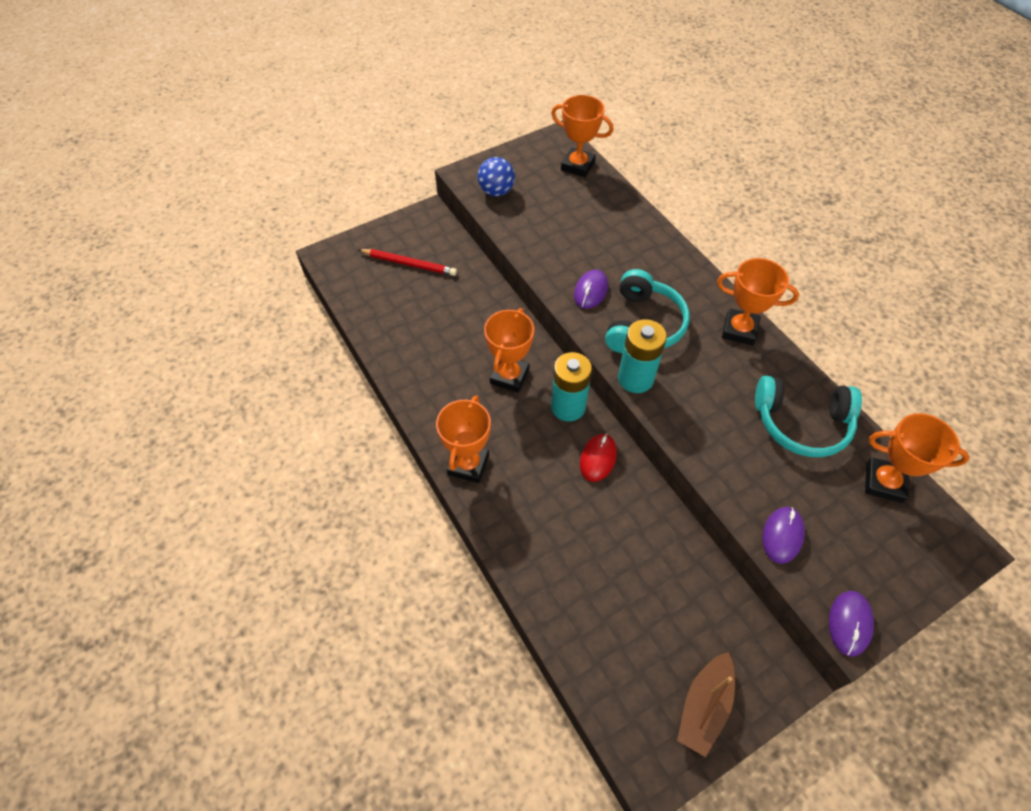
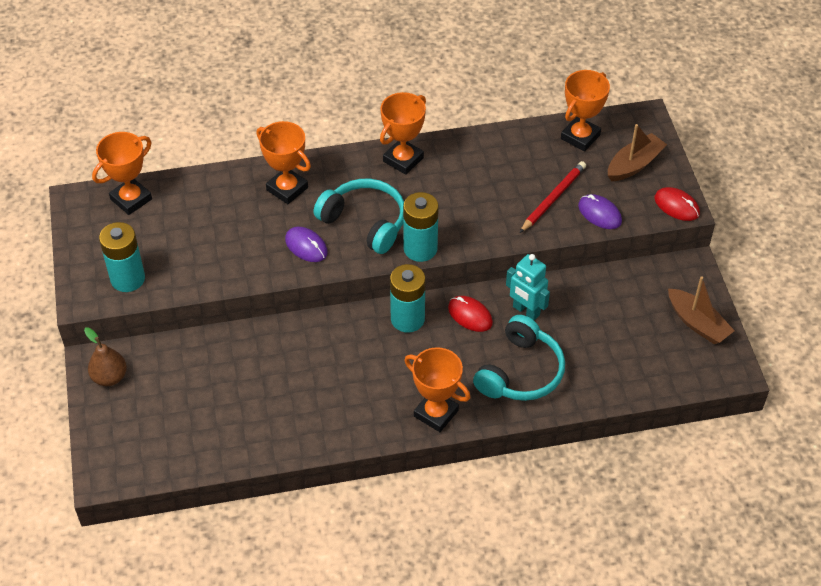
camera: 70 degrees left, 5 degrees down
red pencil [358,249,457,276] -> red pencil moved to [520,161,586,233]
blue ball [477,157,515,196] -> turquoise battery [99,222,145,292]
orange trophy [484,308,534,393] -> orange trophy moved to [256,121,311,204]
turquoise headphones [755,376,862,457] -> turquoise headphones moved to [473,315,565,401]
purple mouse [829,591,874,657] -> red mouse [655,187,700,221]
none -> brown pear [84,327,127,386]
none -> turquoise robot [506,254,550,320]
none -> brown boat [608,124,667,181]

